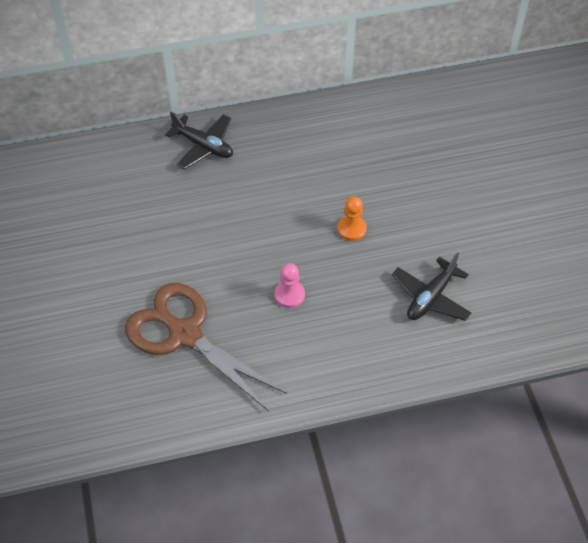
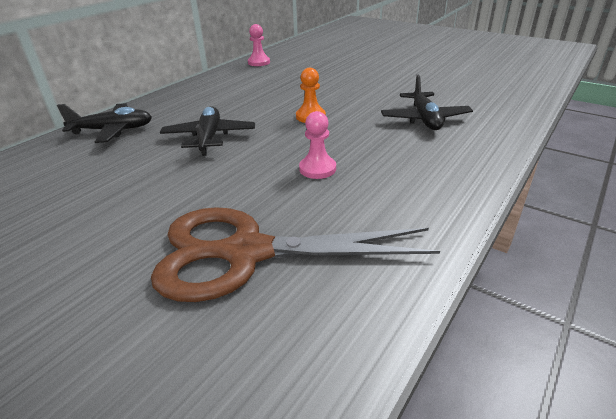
camera: 40 degrees left, 20 degrees down
none -> black plane [160,106,255,156]
none -> pink pawn [248,24,270,66]

